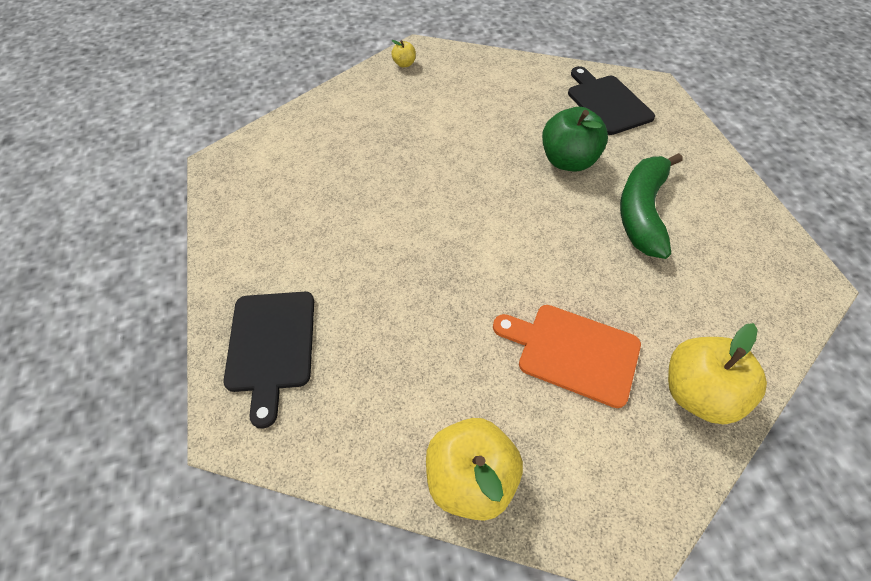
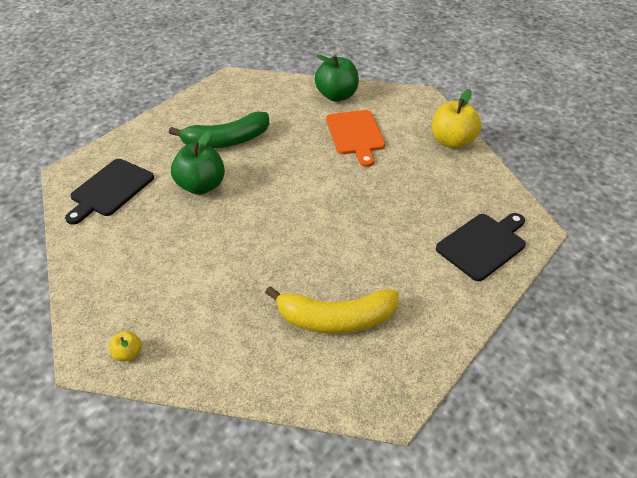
camera: 125 degrees left, 10 degrees down
yellow apple [668,323,767,425] -> green apple [315,55,359,101]
none -> yellow banana [265,286,399,334]

